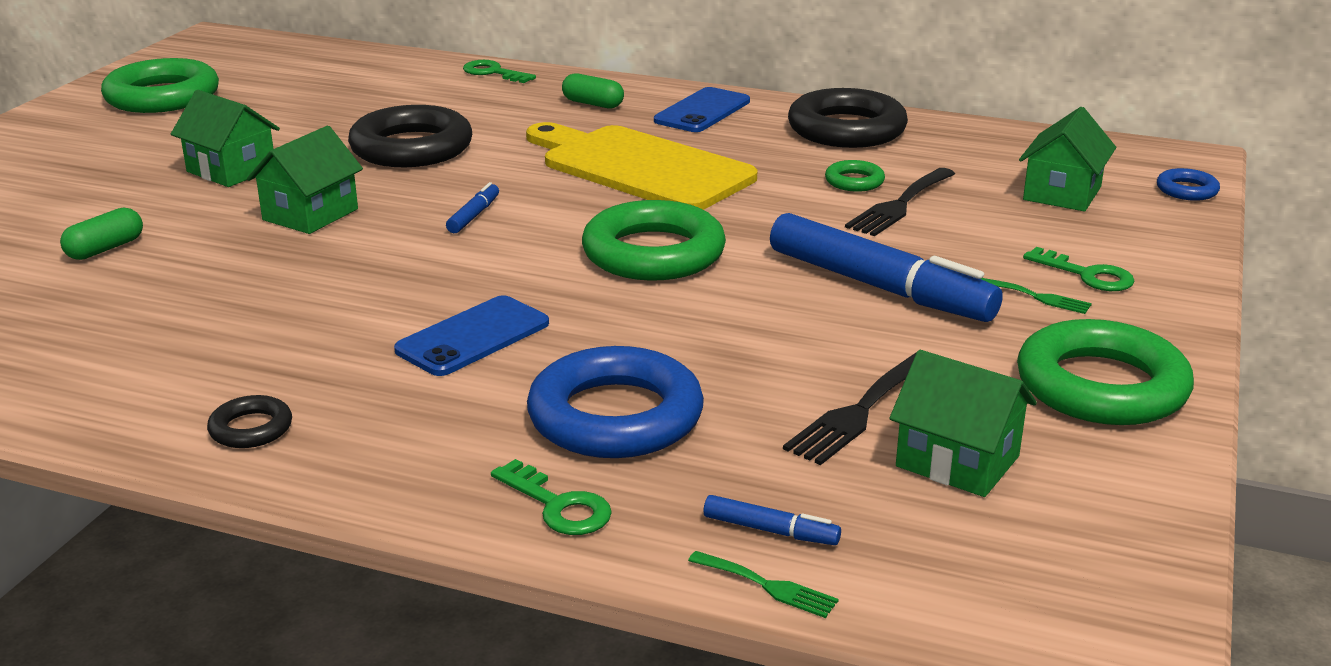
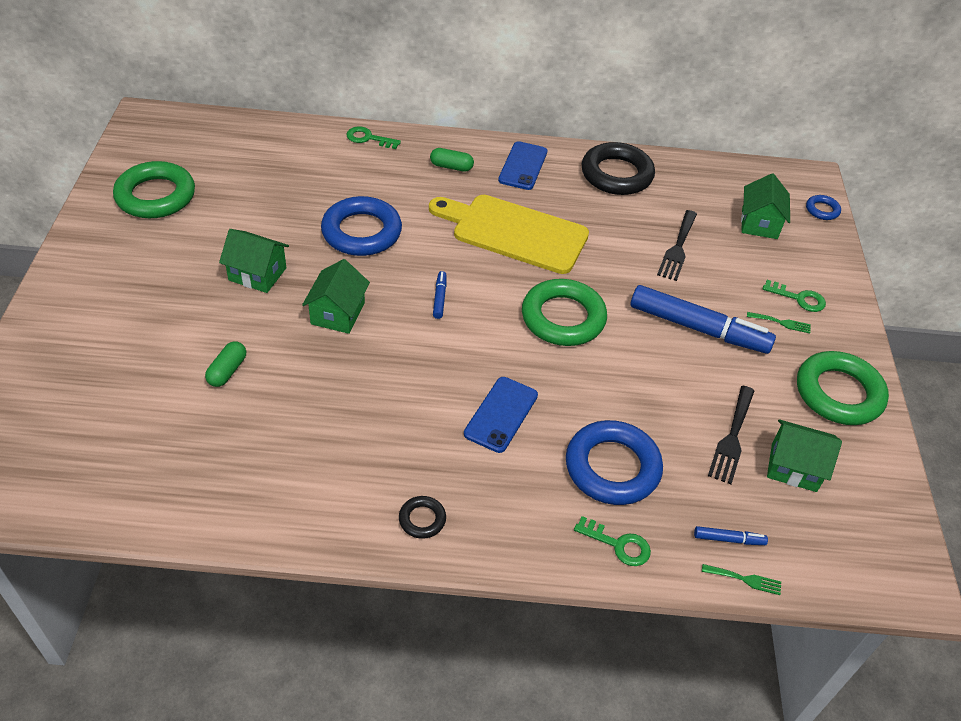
camera: 20 degrees left, 20 degrees up
black ring [348,105,472,167] -> blue ring [321,196,402,256]
green ring [825,160,885,192] -> none

